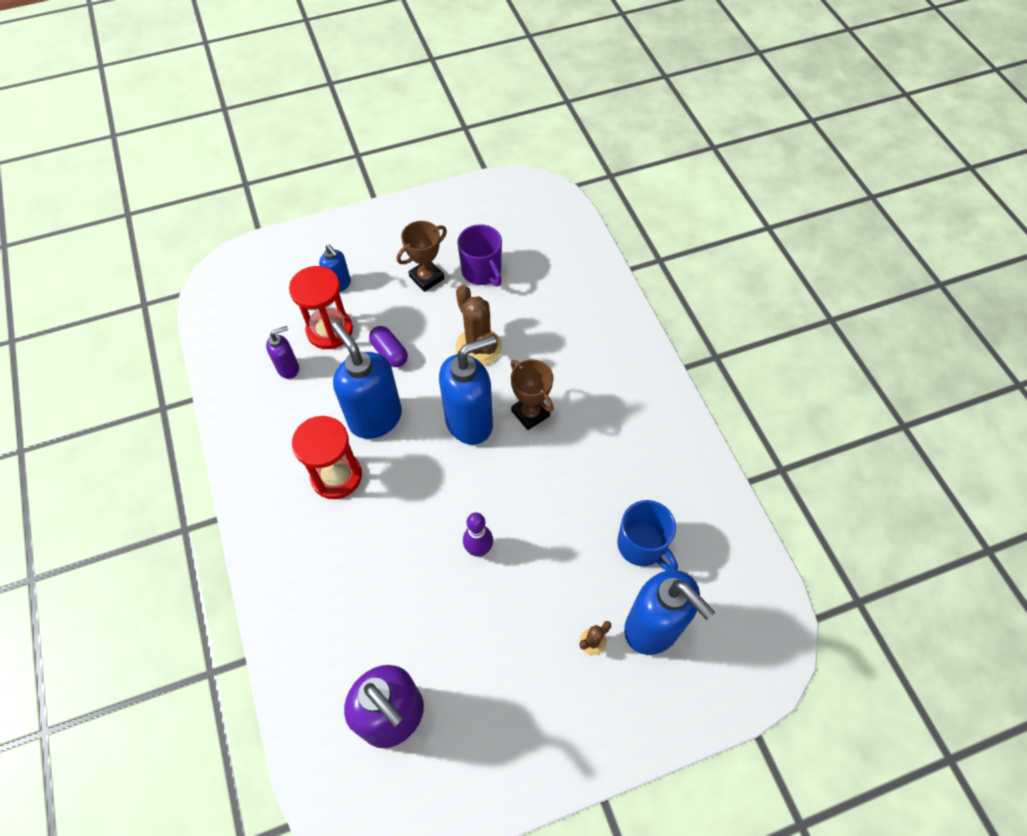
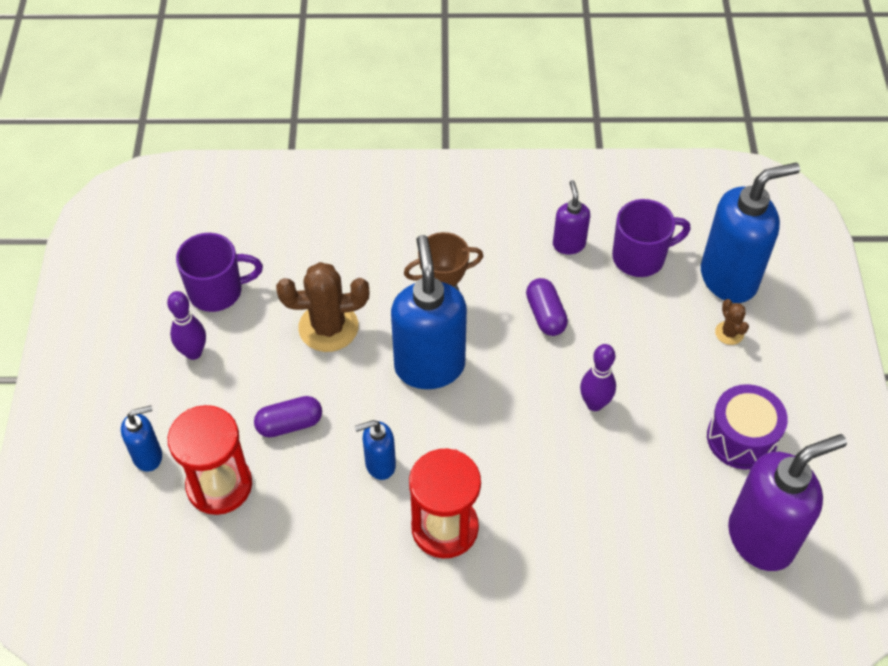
camera: 70 degrees left, 5 degrees down
purple soap dispenser [266,326,299,379] -> purple soap dispenser moved to [553,180,590,255]
blue soap dispenser [331,322,402,439] -> blue soap dispenser [355,420,396,480], size x0.50
brown trophy [397,221,447,292] -> purple bowling pin [167,291,206,360]
blue mug [617,500,678,571] -> purple mug [612,199,691,277]
none -> purple capsule [526,278,568,336]
none -> purple drum [707,384,788,469]

